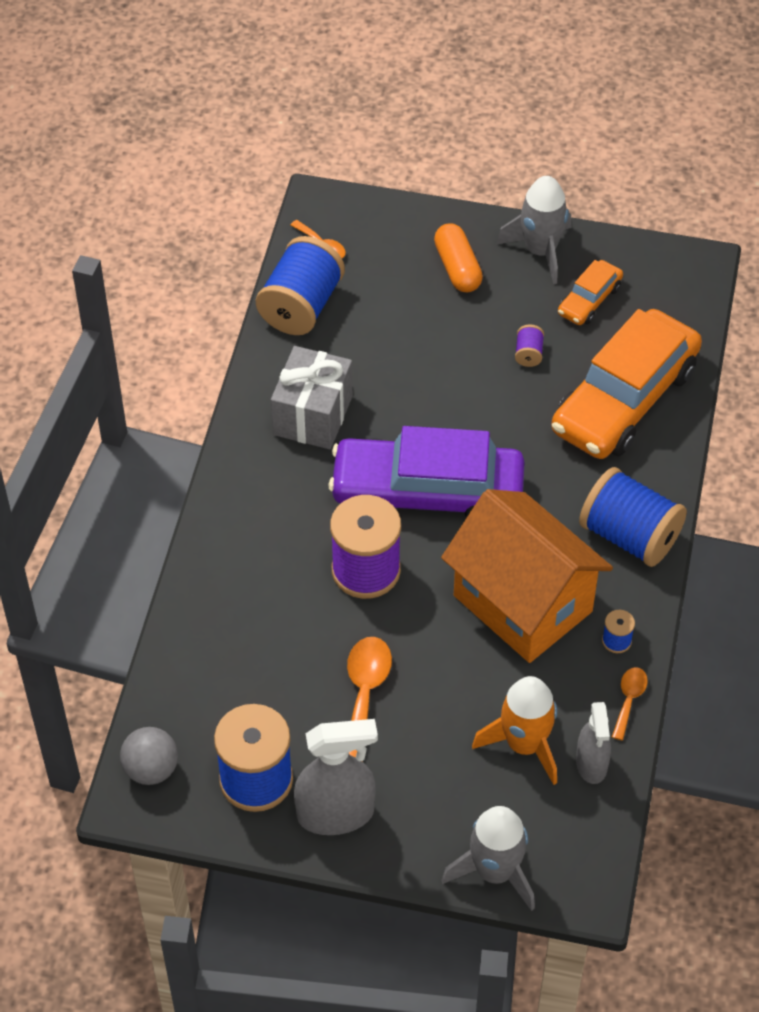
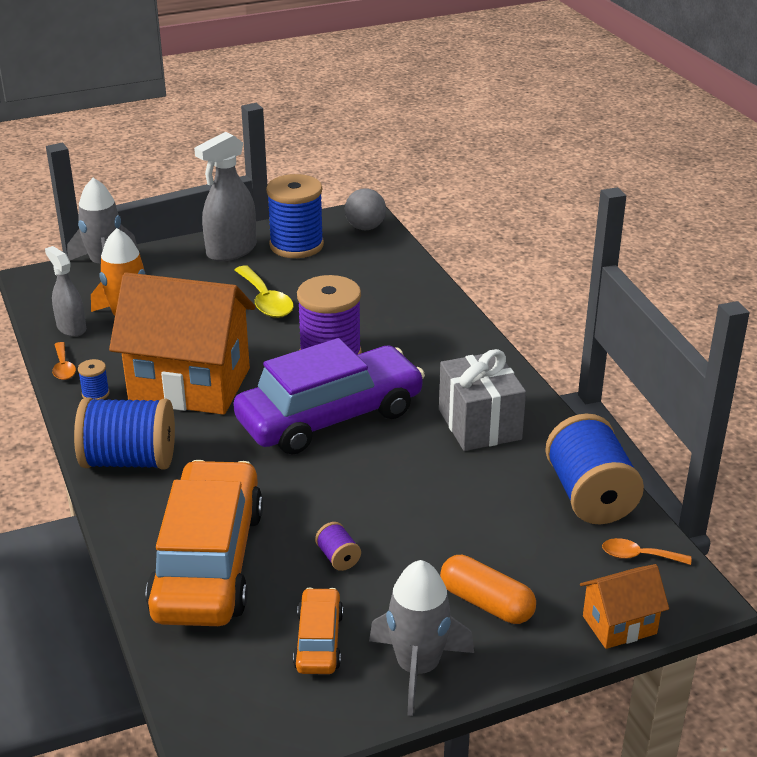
camera: 145 degrees right, 20 degrees down
orange spoon [347,637,392,762] -> yellow spoon [235,265,294,318]
none -> orange house [580,564,669,649]

